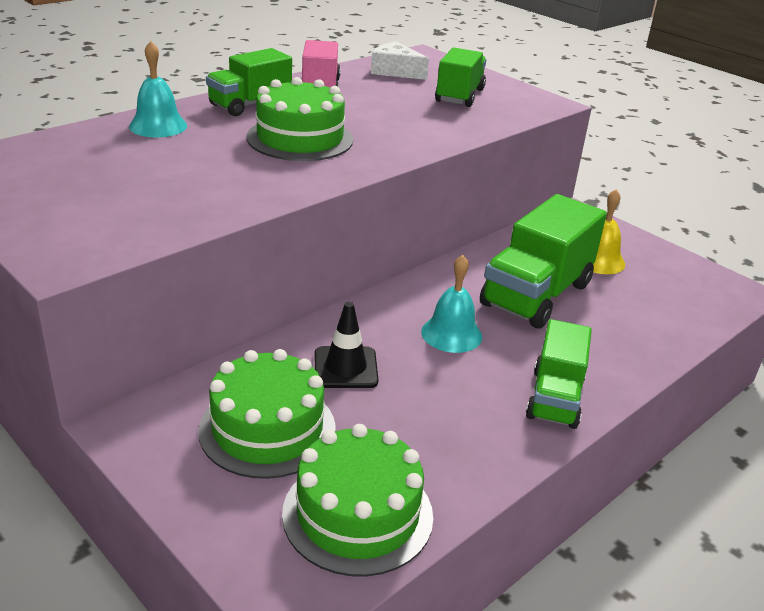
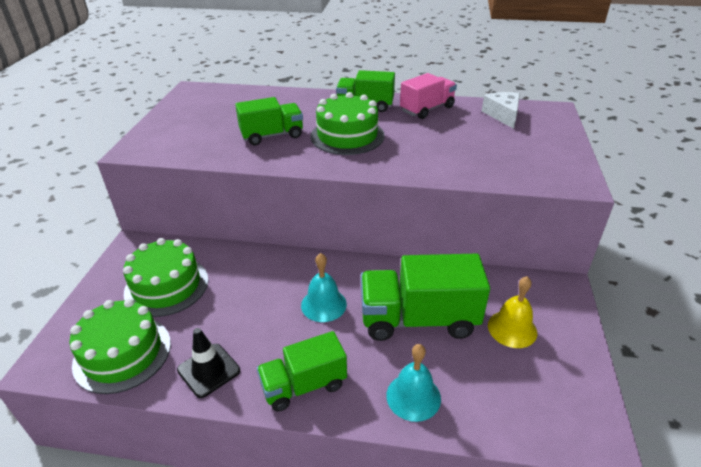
camera: 55 degrees right, 5 degrees up
turquoise bell [129,41,187,137] -> turquoise bell moved to [386,344,441,422]
black traffic cone [315,302,379,388] -> black traffic cone moved to [177,328,240,398]
green truck [435,48,486,107] -> green truck moved to [235,97,303,145]

